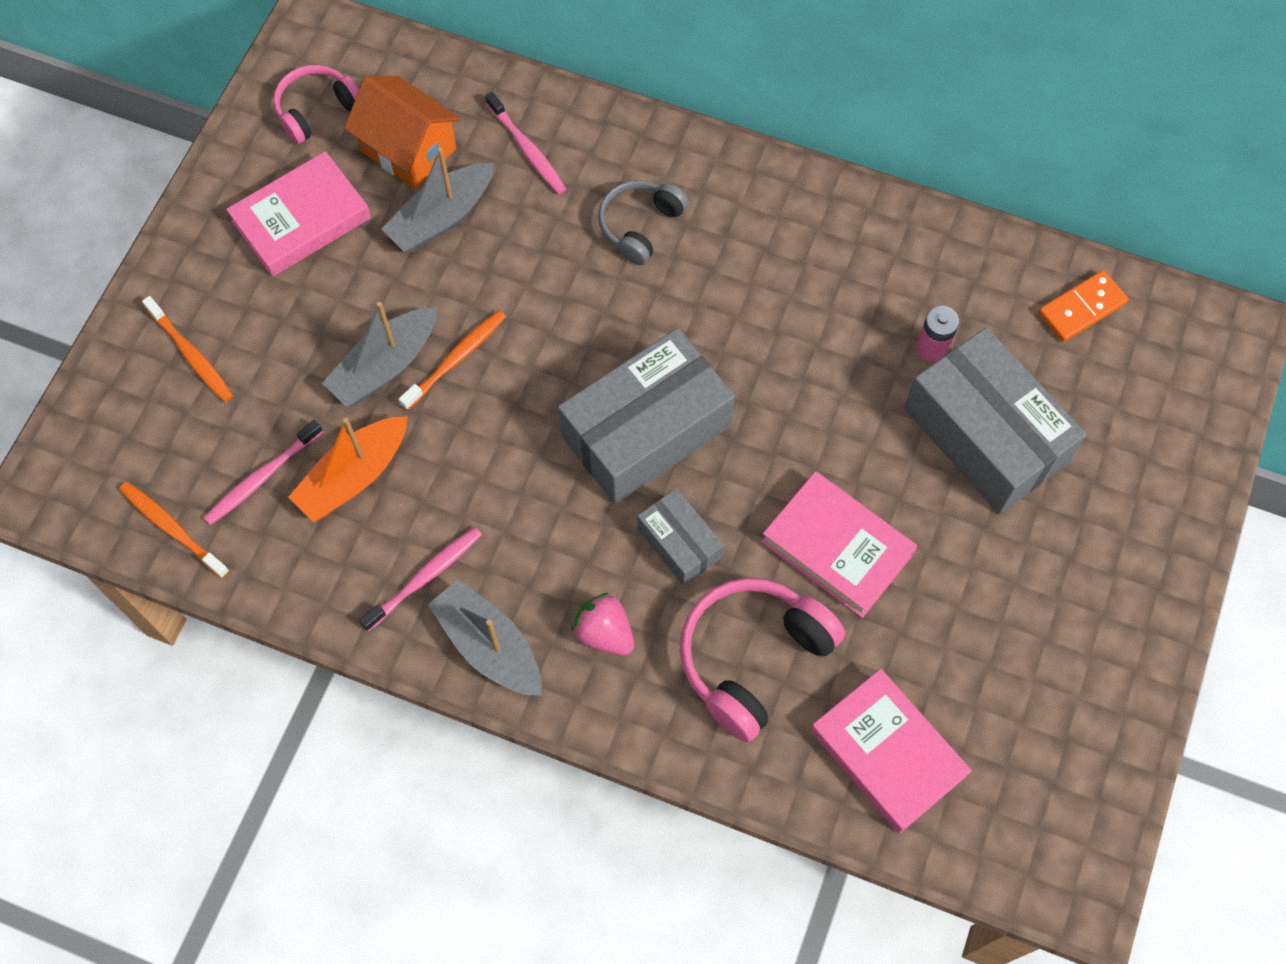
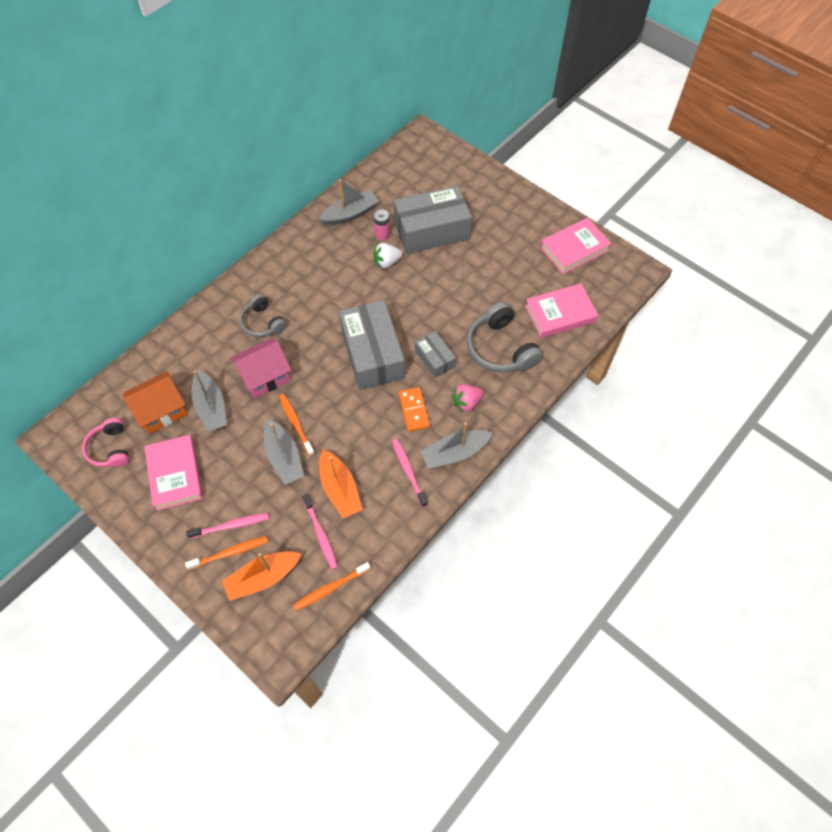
camera: 70 degrees left, 5 degrees down
pink toothbrush [485,92,566,194] -> pink toothbrush moved to [186,513,269,538]
grey box [637,488,724,586] -> grey box turned 75 degrees clockwise [415,331,456,378]
pink headphones [680,578,845,742] -> grey headphones [466,302,543,373]
pink book [761,471,917,618] -> pink book moved to [540,218,611,274]
orange domino [1038,270,1129,342] -> orange domino moved to [399,387,430,431]
none -> orange boat [222,551,301,601]
none -> pink house [230,338,292,399]
none -> grey boat [319,179,379,225]
none -> white strawberry [373,243,403,268]

